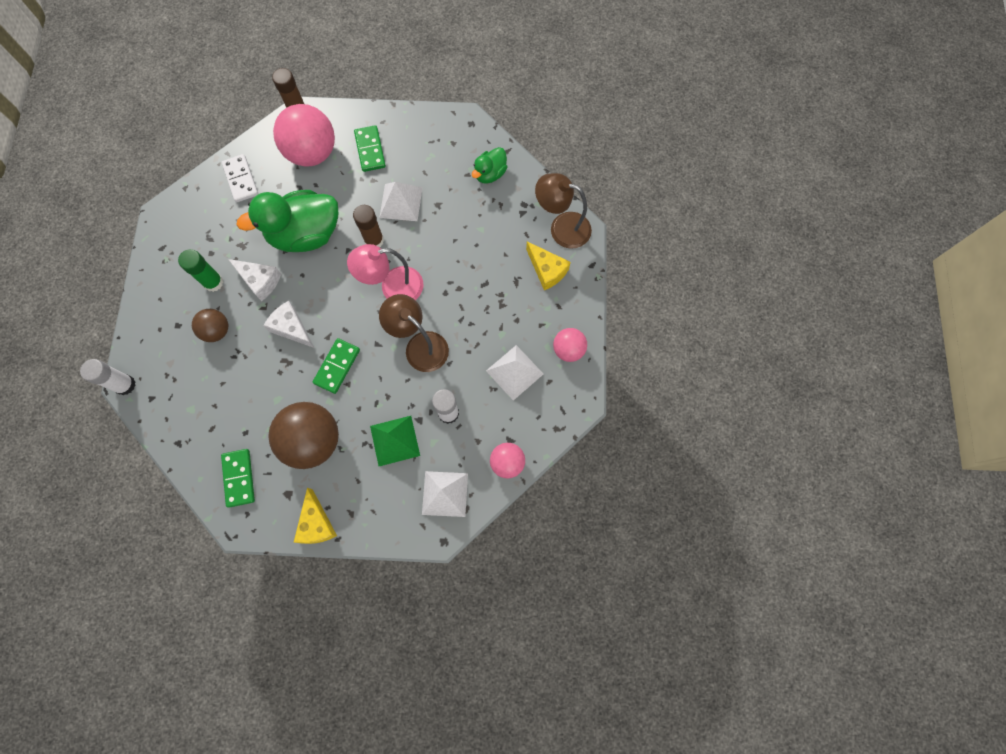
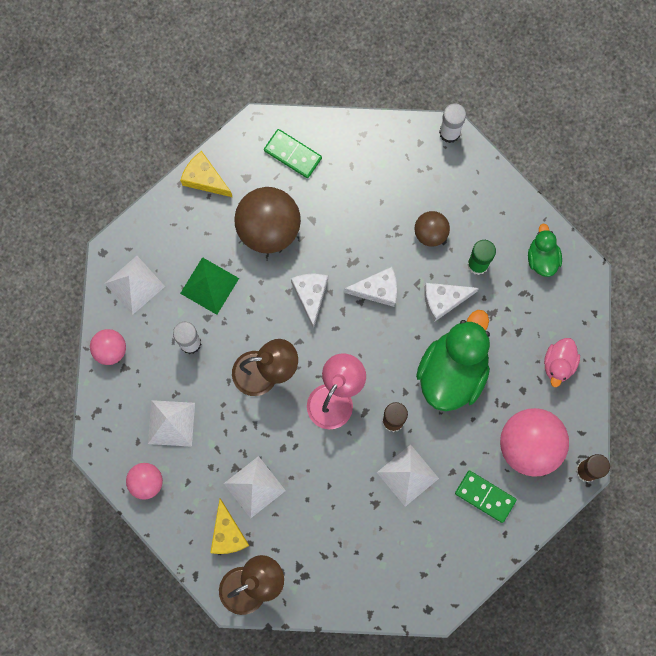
camera: 135 degrees right, 5 degrees up
white domino [222,154,258,202] -> pink duck [544,338,580,387]
green domino [313,338,360,394] -> white cheese [291,274,328,329]
green duck [472,147,507,184] -> green duck moved to [528,224,562,277]
yellow cheese [526,241,571,290] -> yellow cheese turned 105 degrees counterclockwise [210,499,250,554]
none -> white pyramid [224,456,286,518]

